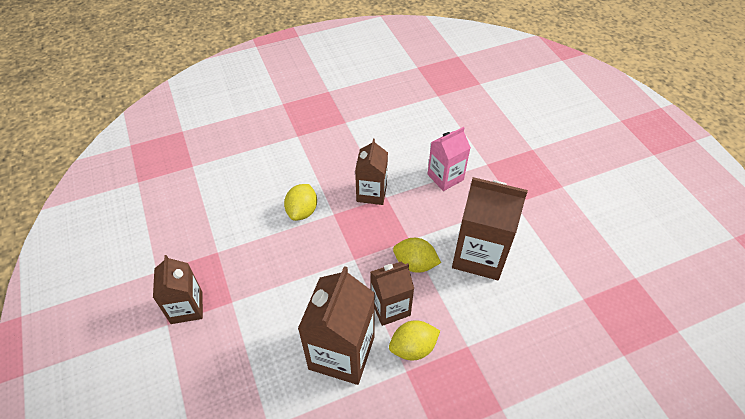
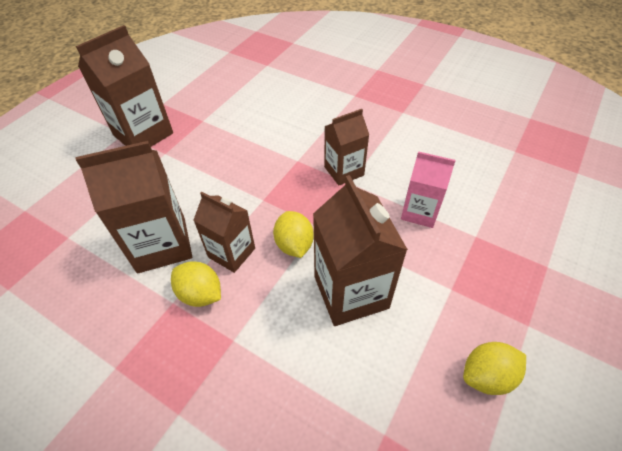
camera: 55 degrees right, 0 degrees up
brown carton [153,255,203,324] -> brown carton [76,25,173,147], size x1.60
yellow lemon [284,184,317,221] -> yellow lemon moved to [463,342,526,395]

